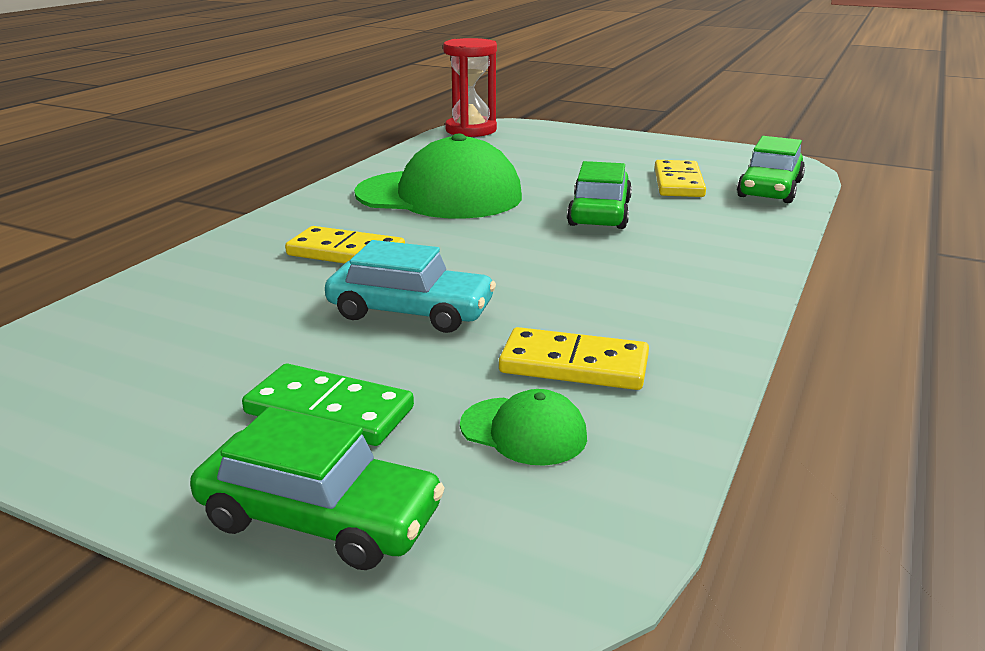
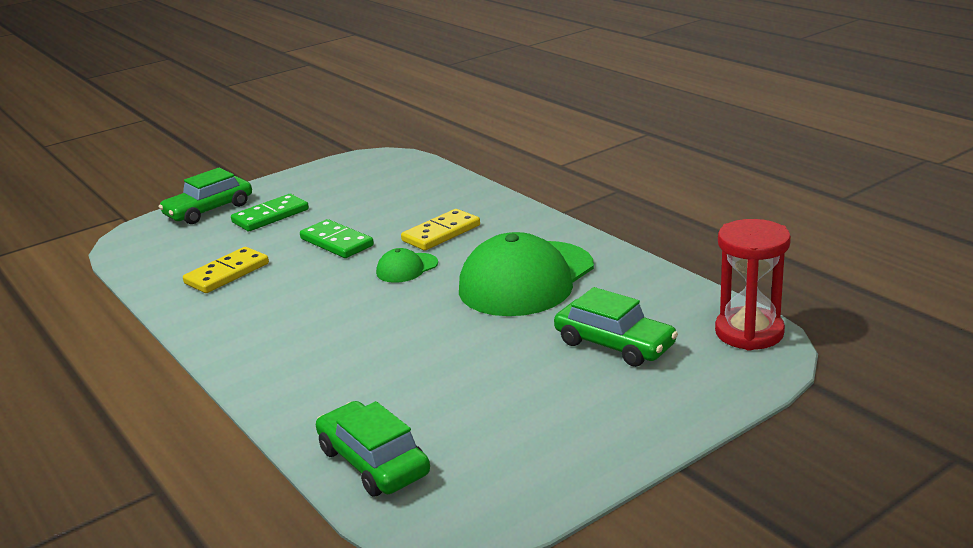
camera: 120 degrees right, 0 degrees up
turquoise car [325,240,496,333] -> green domino [300,219,374,258]
green cap [460,389,587,466] -> green cap moved to [376,248,438,283]
green car [567,161,632,229] -> green car moved to [554,287,678,367]
yellow domino [655,160,706,197] -> none

